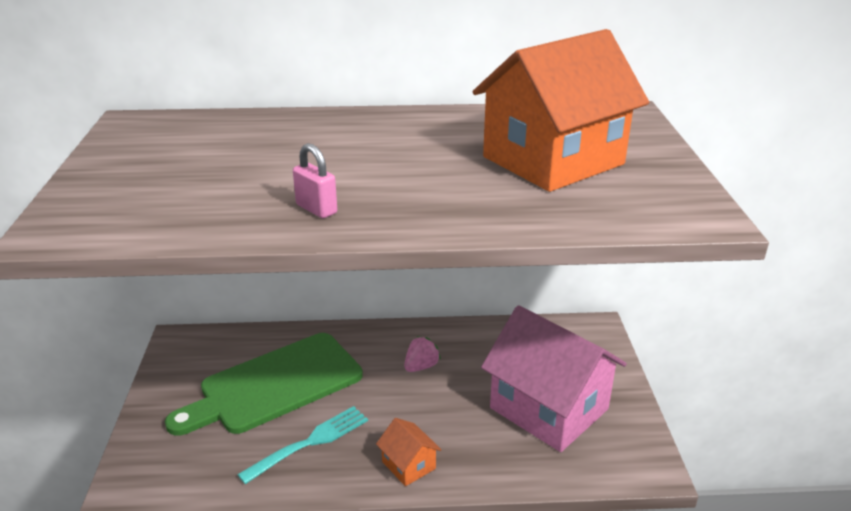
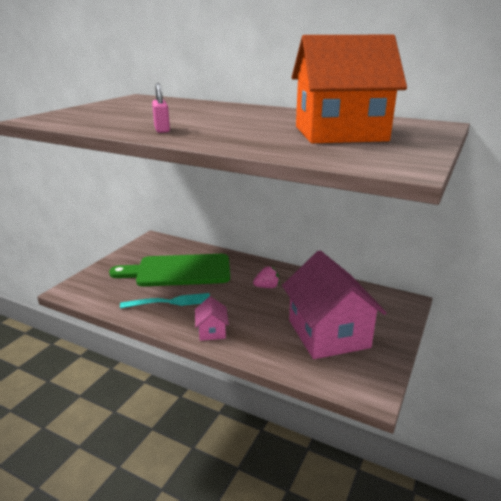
camera: 30 degrees right, 5 degrees down
orange house [376,418,441,486] -> pink house [195,296,229,341]

